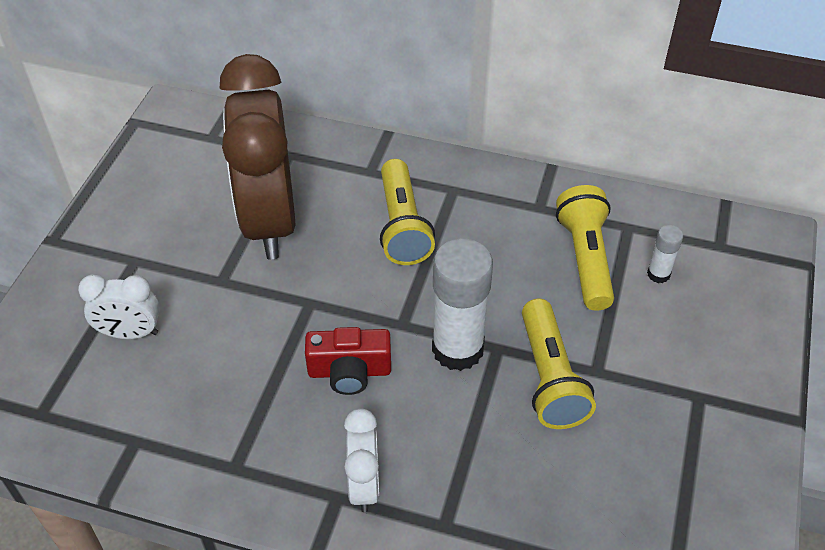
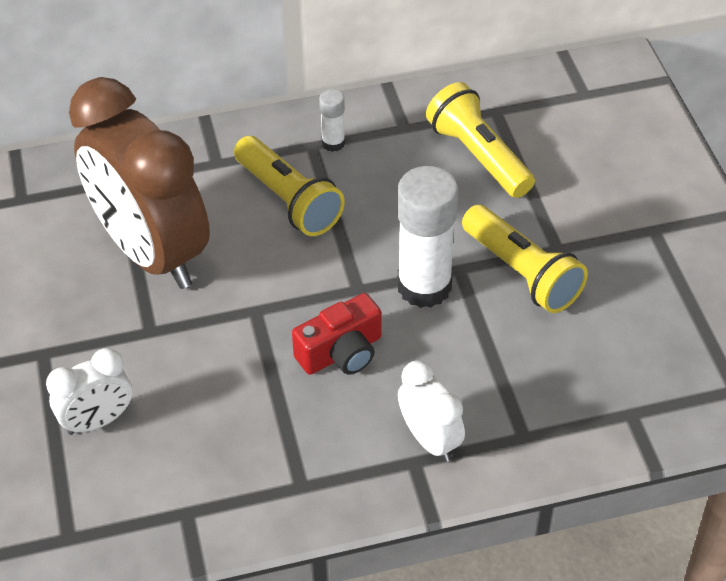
camera: 30 degrees left, 0 degrees up
white glue stick [647,225,683,283] -> white glue stick moved to [319,89,345,152]

